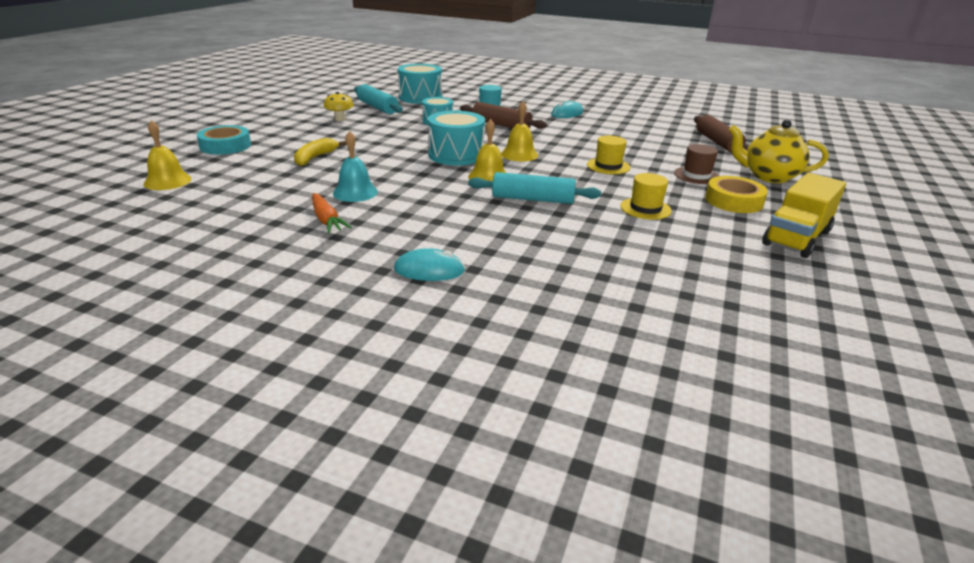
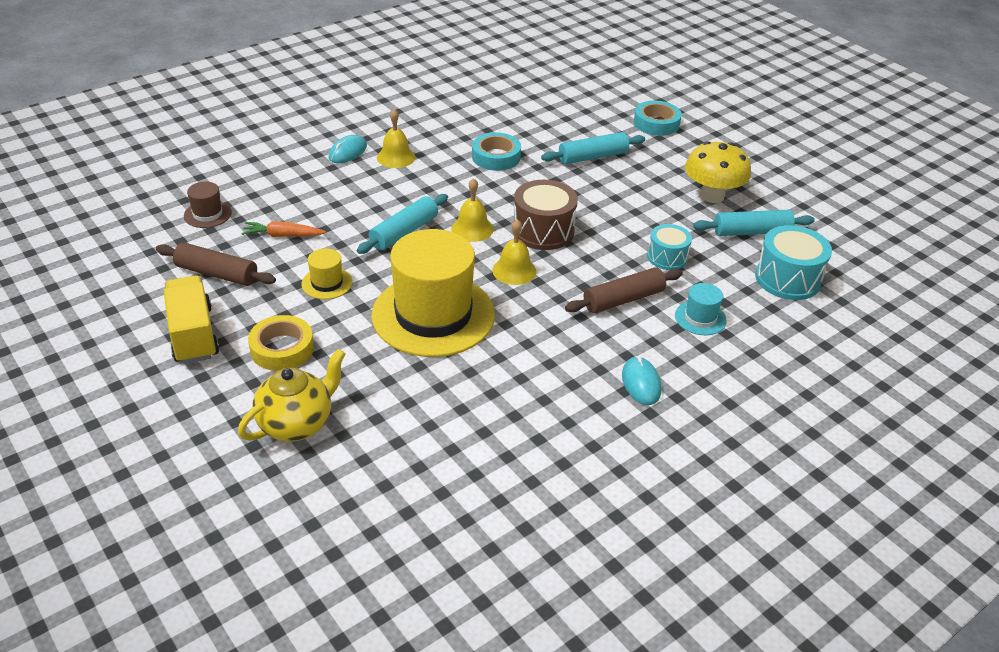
camera: 120 degrees right, 10 degrees up
yellow bell [144,120,192,190] -> yellow bell moved to [377,109,415,168]
yellow banana [294,138,346,166] -> turquoise rolling pin [541,132,645,164]
orange carrot [312,193,352,233] -> orange carrot moved to [241,221,326,237]
yellow mushroom [324,92,354,121] -> yellow mushroom [685,141,751,203], size x1.83
turquoise bell [333,131,378,202] -> turquoise tape [472,132,521,171]
turquoise drum [428,111,485,165] -> brown drum [513,180,578,250]
yellow hat [587,135,630,174] -> yellow hat [371,229,495,357], size x2.37
brown hat [674,144,719,184] -> brown hat moved to [184,181,232,228]
brown rolling pin [694,115,749,153] -> brown rolling pin moved to [156,242,276,286]

